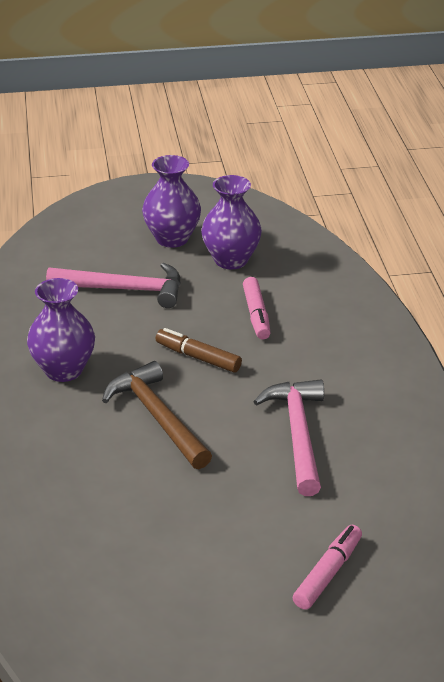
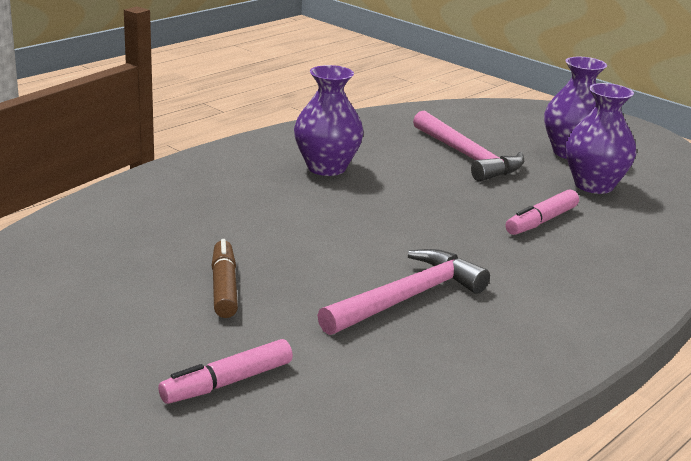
camera: 50 degrees right, 10 degrees down
brown hammer [102,361,212,469] -> none
brown marker [156,328,242,372] -> brown marker moved to [212,239,238,318]
pink marker [293,525,362,610] -> pink marker turned 150 degrees clockwise [158,339,293,404]

